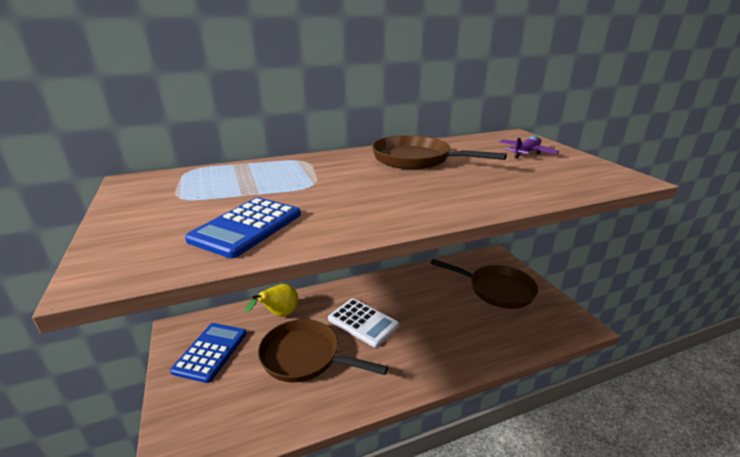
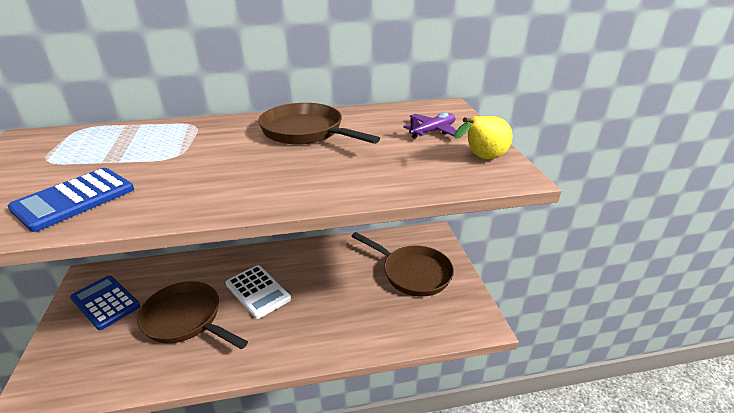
camera: 10 degrees right, 5 degrees up
blue calculator [170,323,247,383] -> blue calculator turned 75 degrees counterclockwise [70,276,140,330]
yellow pear [245,284,299,317] -> yellow pear moved to [454,116,512,159]

